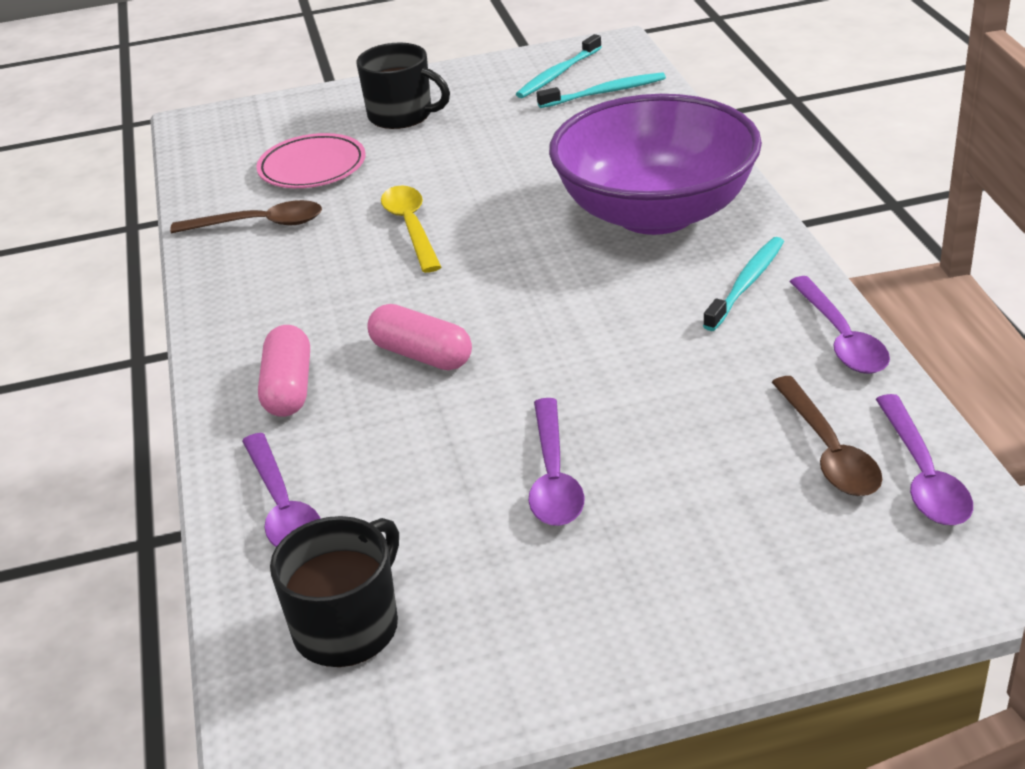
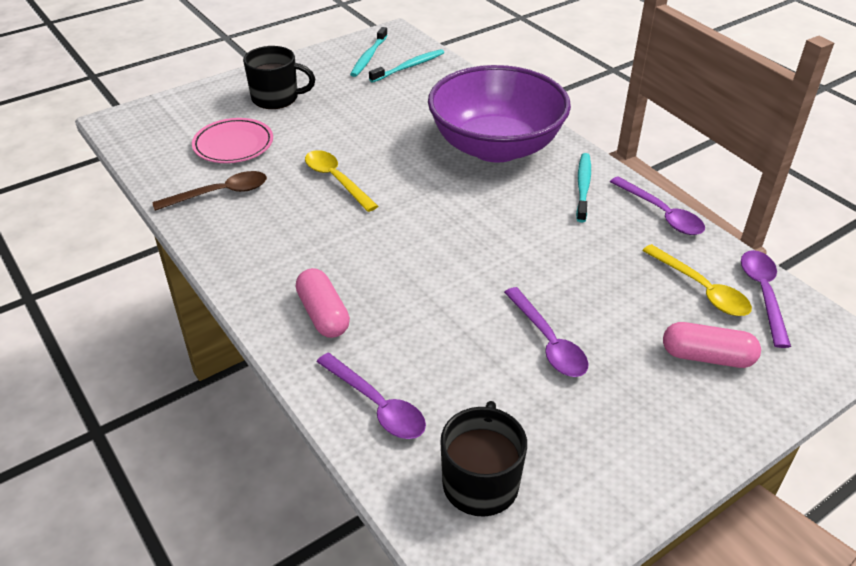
camera: 25 degrees left, 5 degrees up
pink capsule [367,304,472,370] -> pink capsule moved to [663,322,761,368]
brown spoon [772,376,882,496] -> yellow spoon [642,244,752,316]
purple spoon [876,394,973,525] -> purple spoon turned 150 degrees counterclockwise [741,250,791,348]

